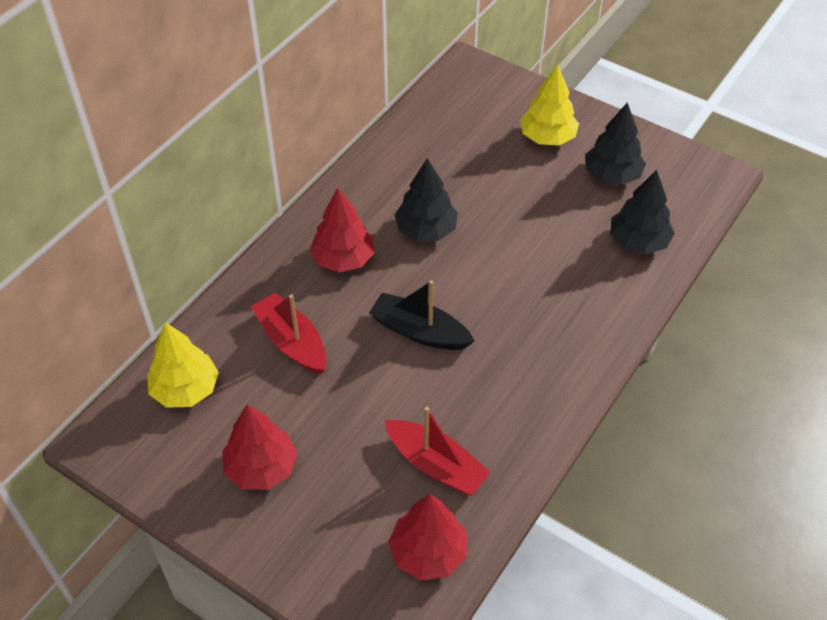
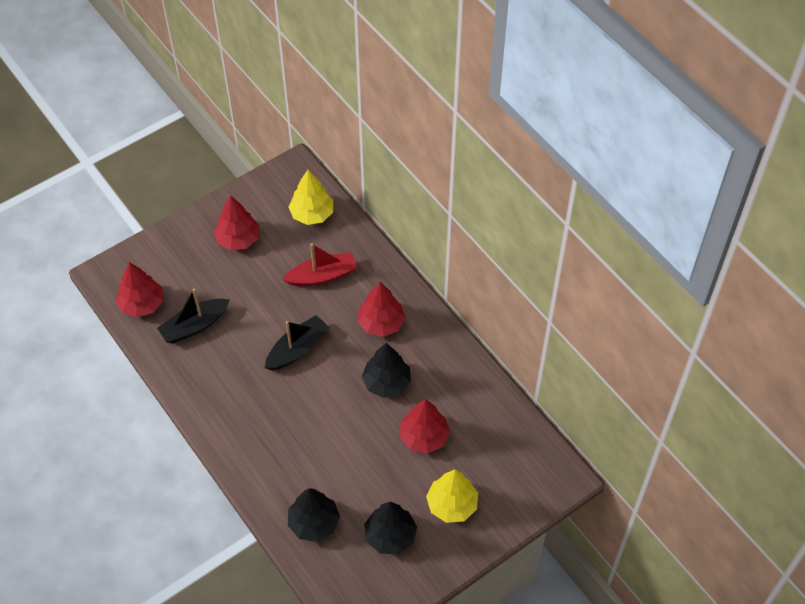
camera: 110 degrees right, 5 degrees up
red boat [385,407,491,496] -> black boat [157,288,230,343]
none -> red tree [400,399,450,454]

